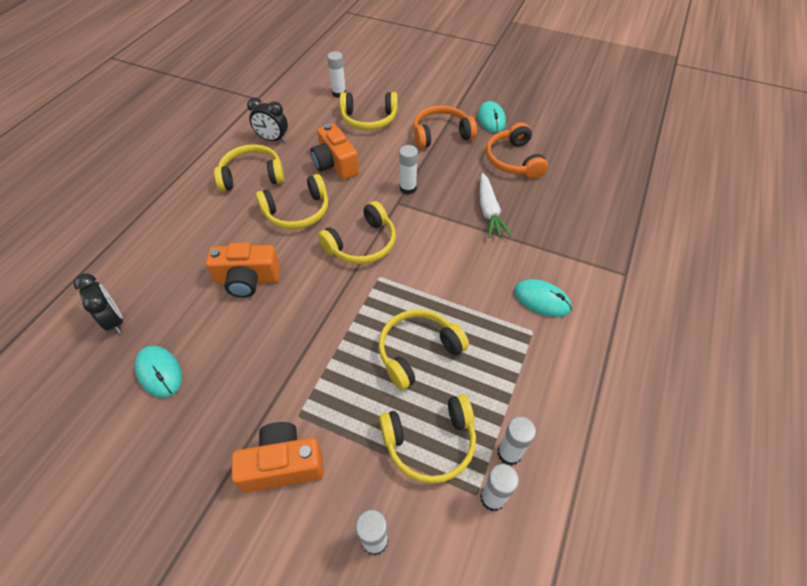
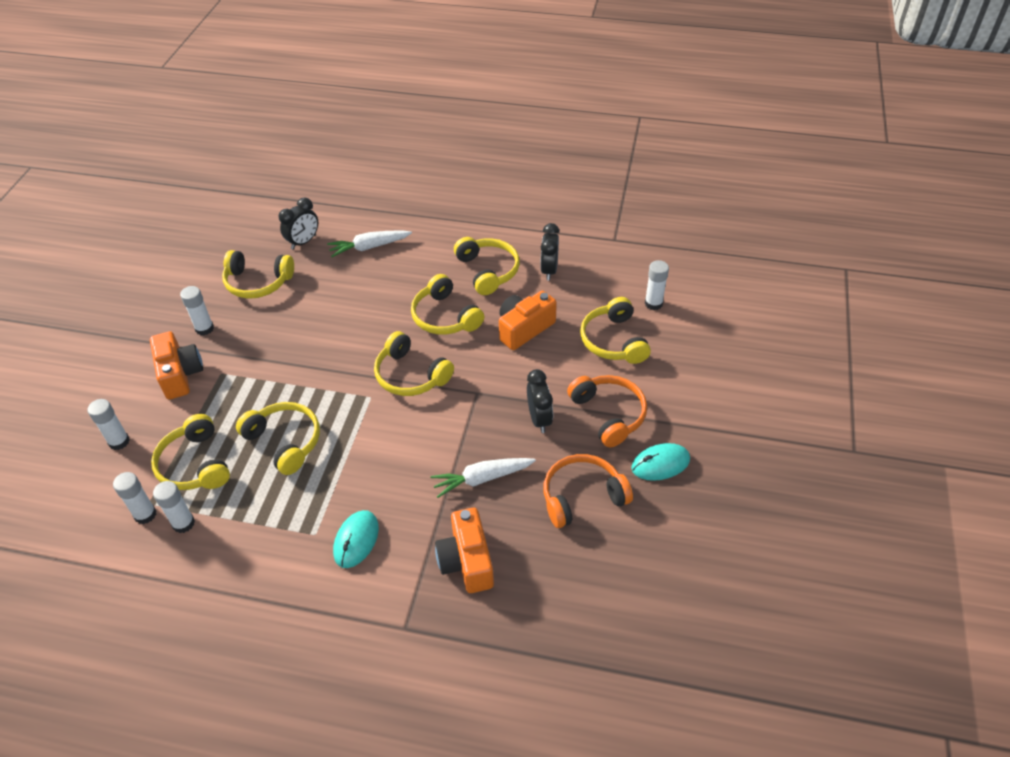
camera: 80 degrees right, 5 degrees down
turquoise mouse [135,346,182,398] -> yellow headphones [222,250,294,298]
orange camera [206,243,280,298] -> orange camera moved to [435,508,494,593]
white glue stick [399,145,418,195] -> white glue stick moved to [180,286,214,336]
none -> white carrot [327,231,412,257]
none -> black clock [527,369,553,433]

